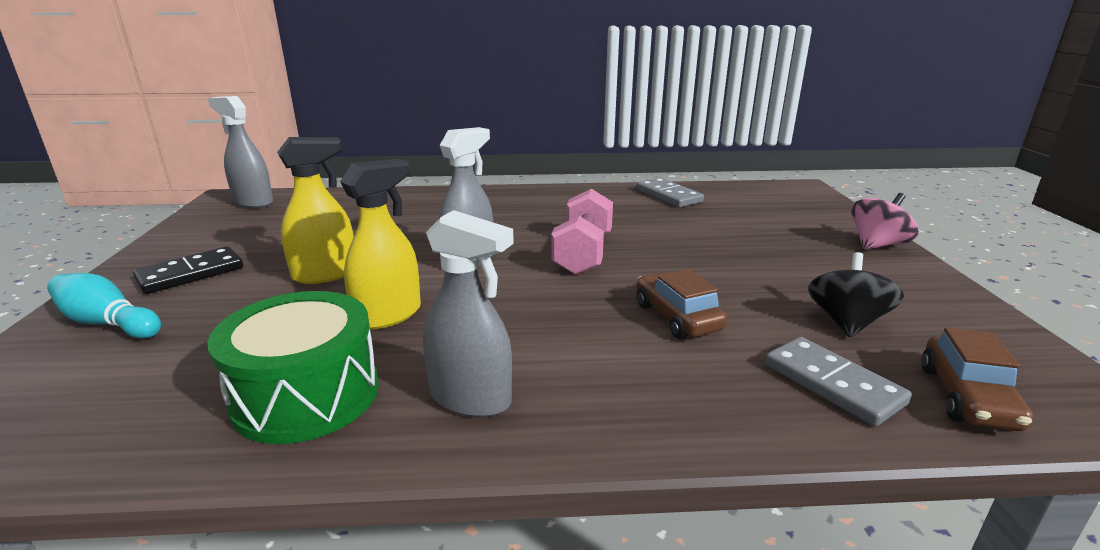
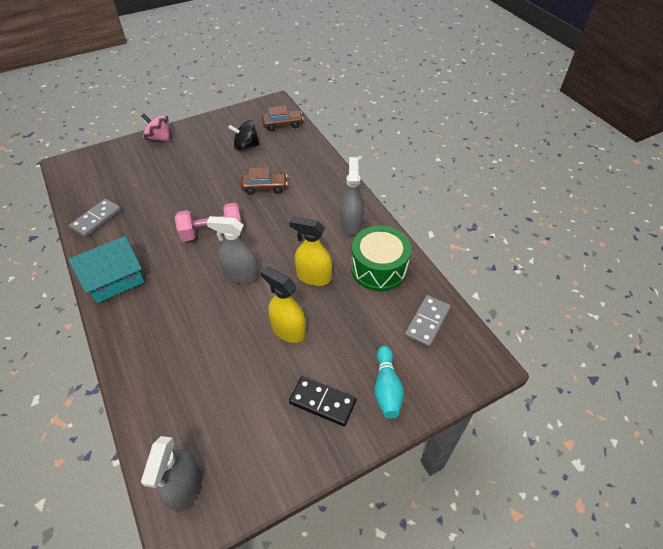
camera: 115 degrees left, 25 degrees up
brown car [636,269,727,339] -> brown car turned 135 degrees counterclockwise [241,167,288,195]
grey domino [765,337,912,426] -> grey domino moved to [404,295,451,348]
none -> turquoise house [68,236,145,303]

